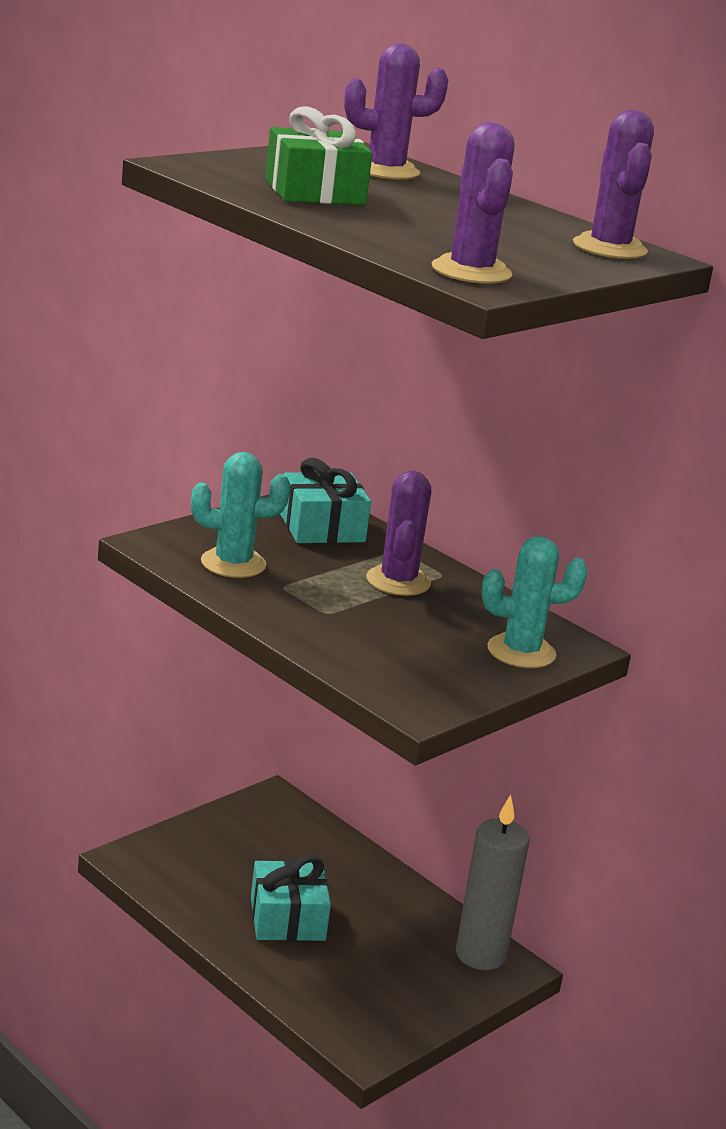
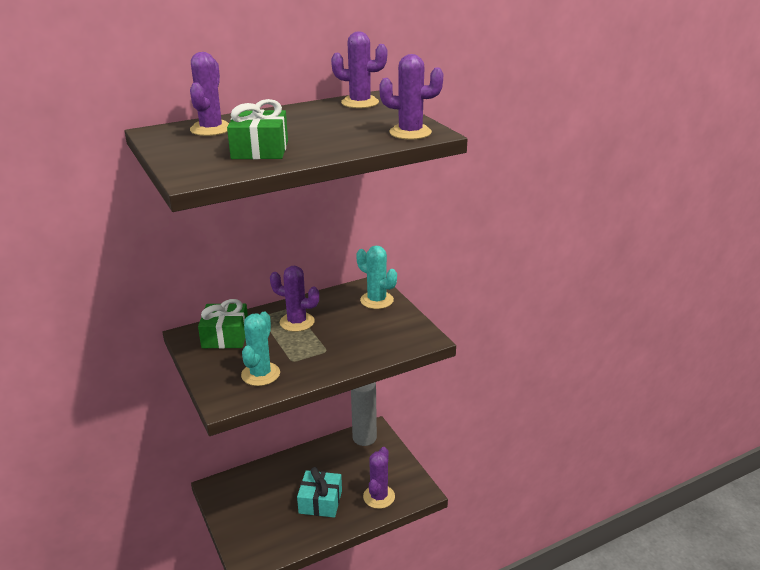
camera: 70 degrees left, 5 degrees up
turquoise gift [280,458,371,543] -> green gift [198,299,248,349]
turquoise cactus [481,536,588,668] -> turquoise cactus turned 60 degrees counterclockwise [356,246,397,309]
none -> purple cactus [363,447,395,509]

